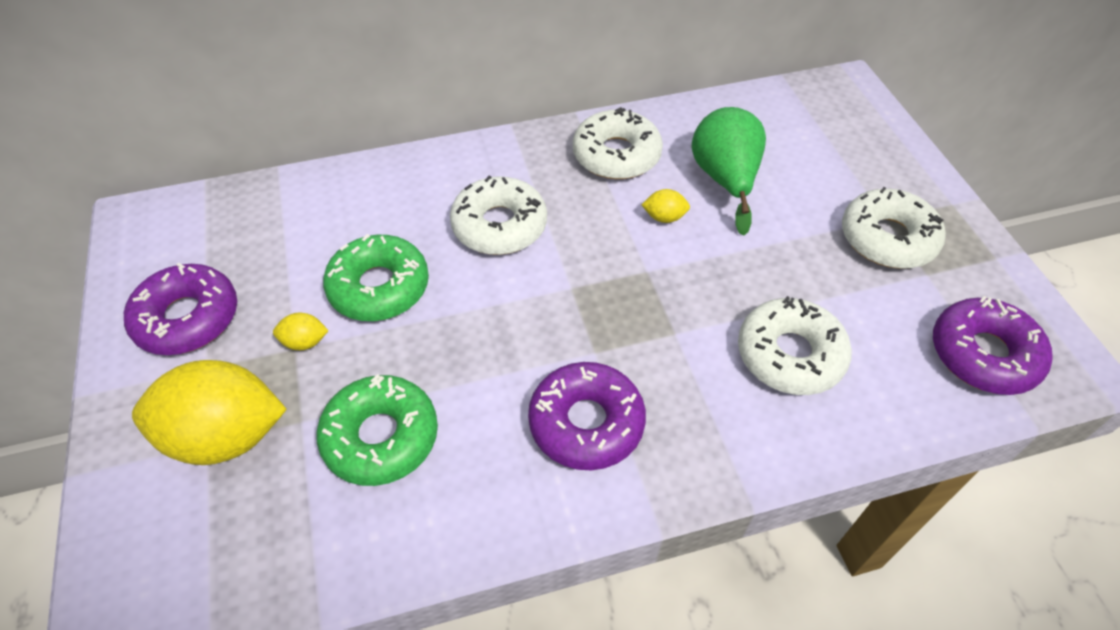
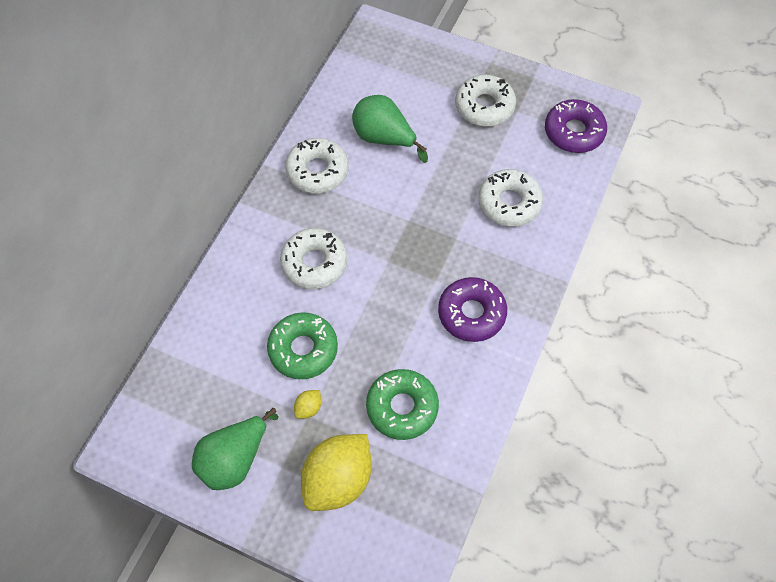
camera: 50 degrees left, 10 degrees up
purple donut [124,263,237,355] -> green pear [192,408,278,490]
yellow lemon [641,189,690,223] -> none

